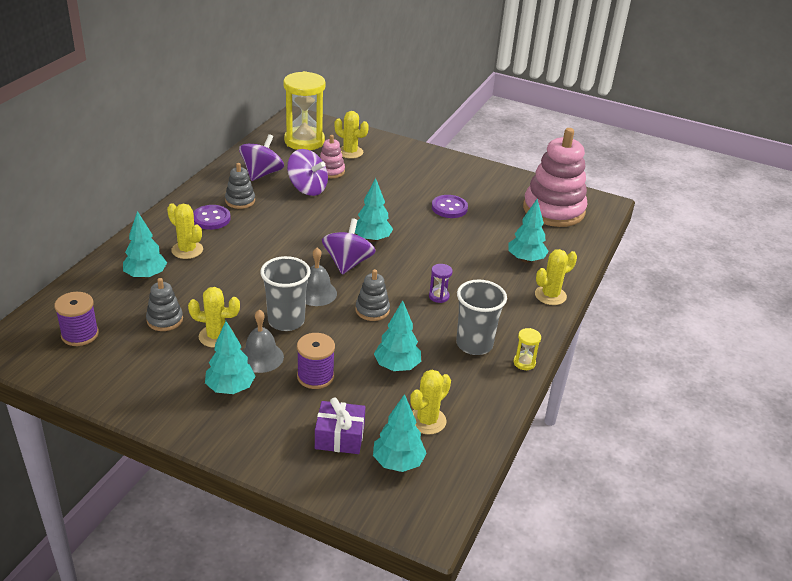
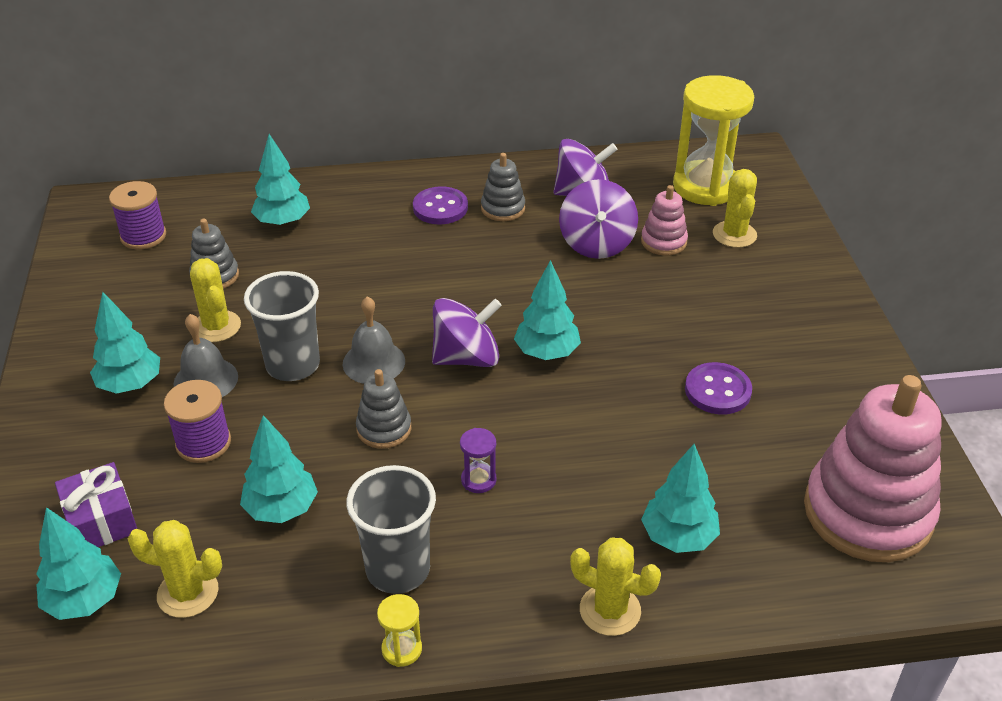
camera: 60 degrees right, 5 degrees up
yellow cactus [167,203,203,259] -> none

